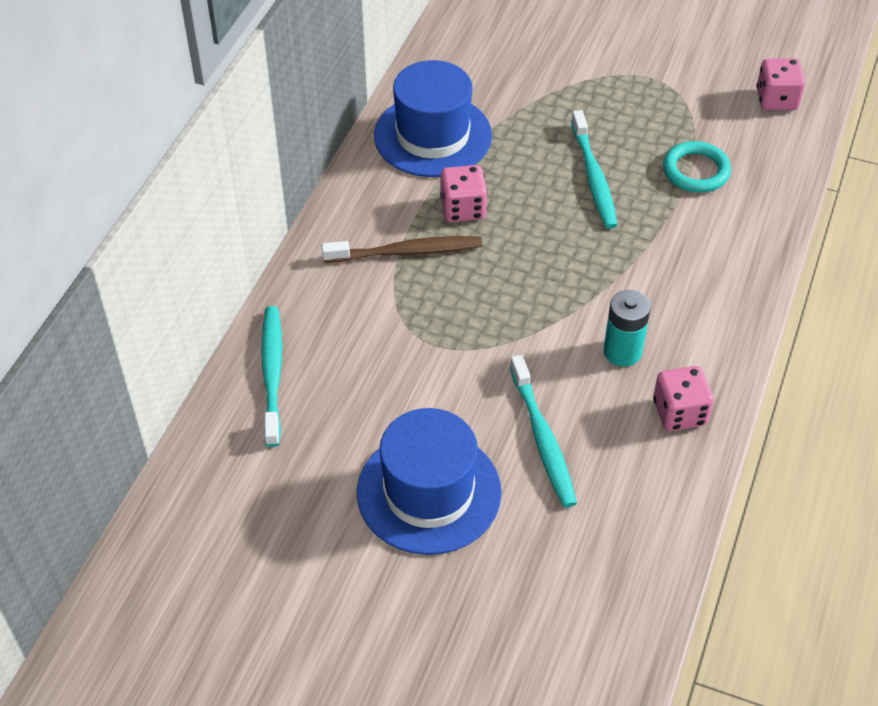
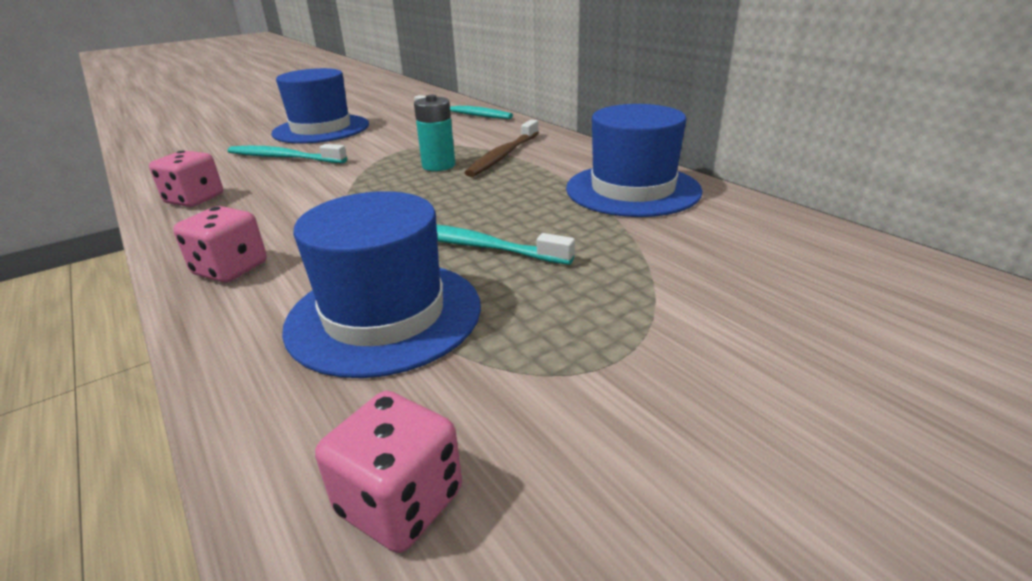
camera: 125 degrees right, 20 degrees down
pink dice [440,165,487,222] -> pink dice moved to [173,206,267,283]
turquoise battery [604,290,651,367] -> turquoise battery moved to [414,95,455,171]
turquoise ring [663,141,731,192] -> blue hat [282,191,481,378]

